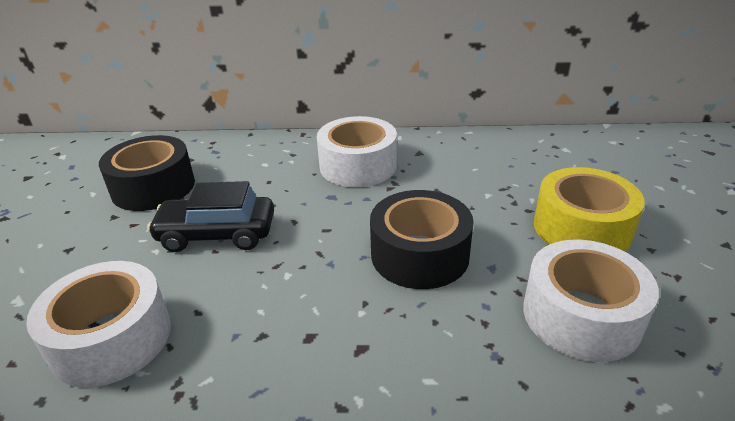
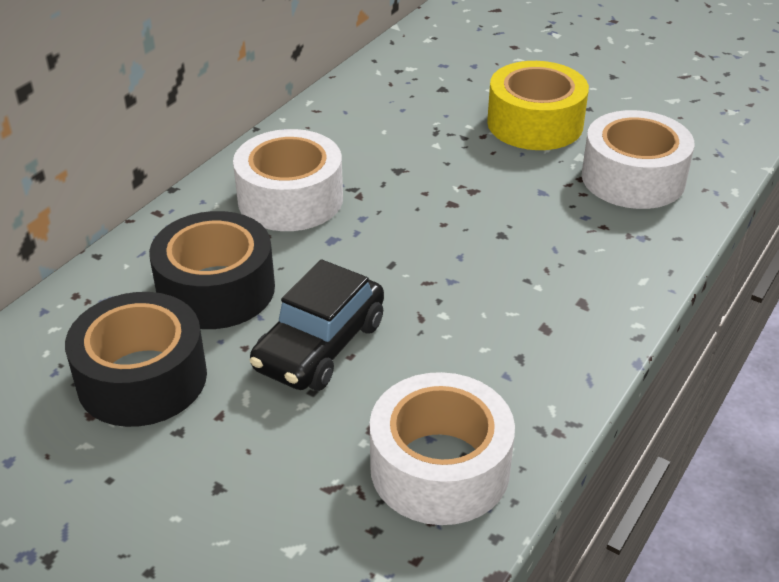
camera: 60 degrees left, 5 degrees up
black tape [370,190,474,289] -> black tape moved to [149,211,275,329]

